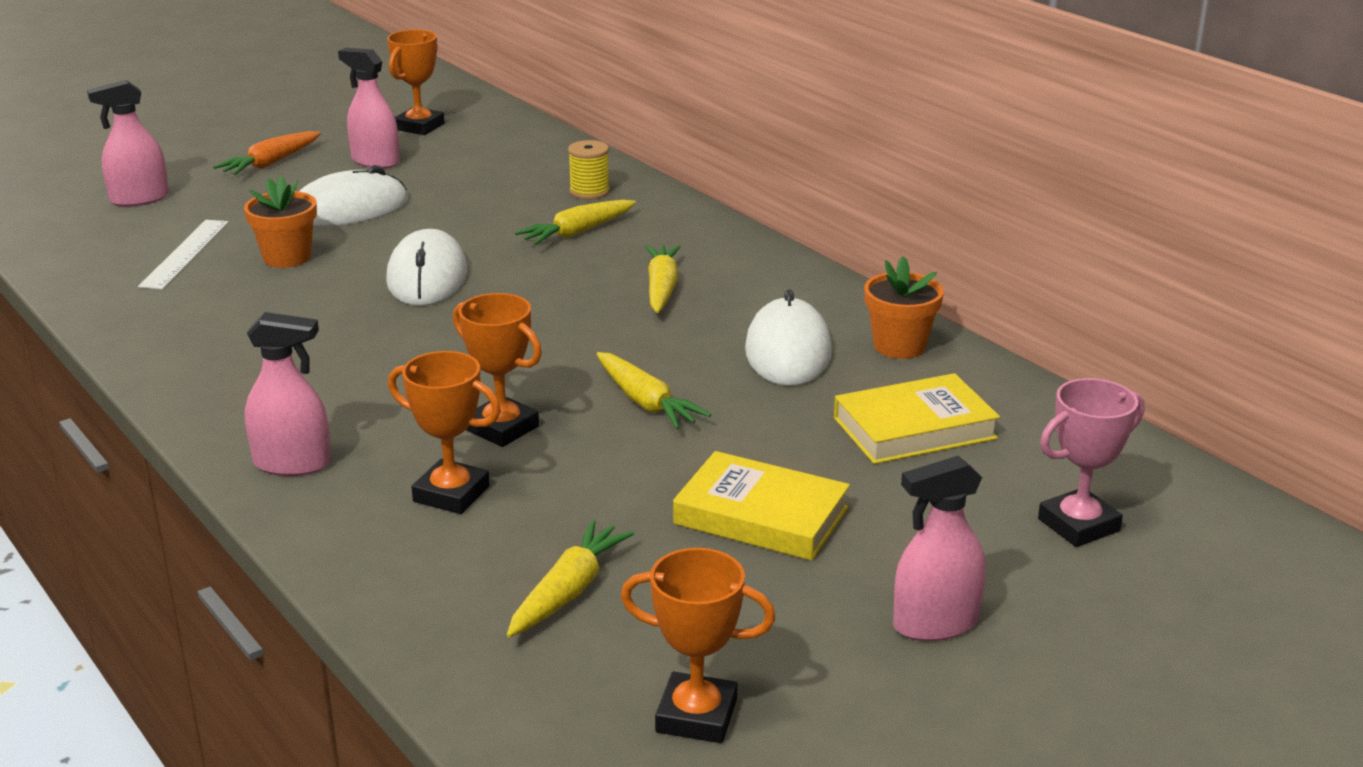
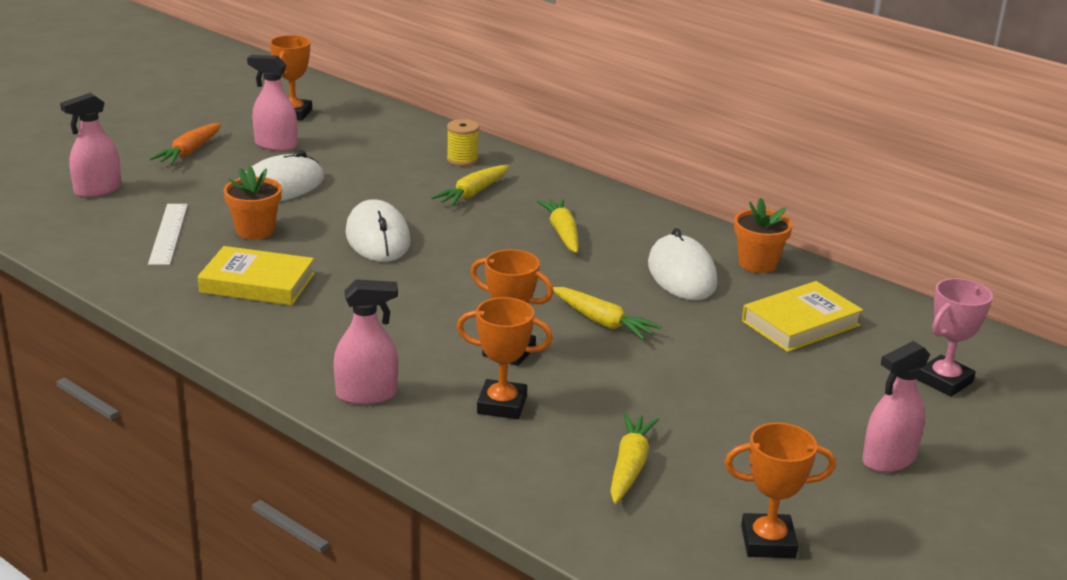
camera: 15 degrees left, 0 degrees up
yellow book [673,451,850,561] -> yellow book moved to [198,246,315,305]

